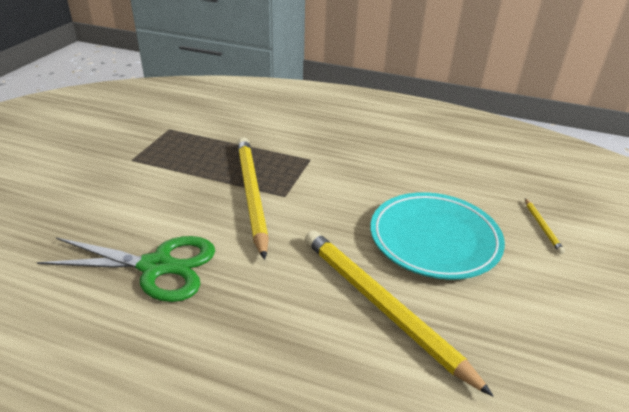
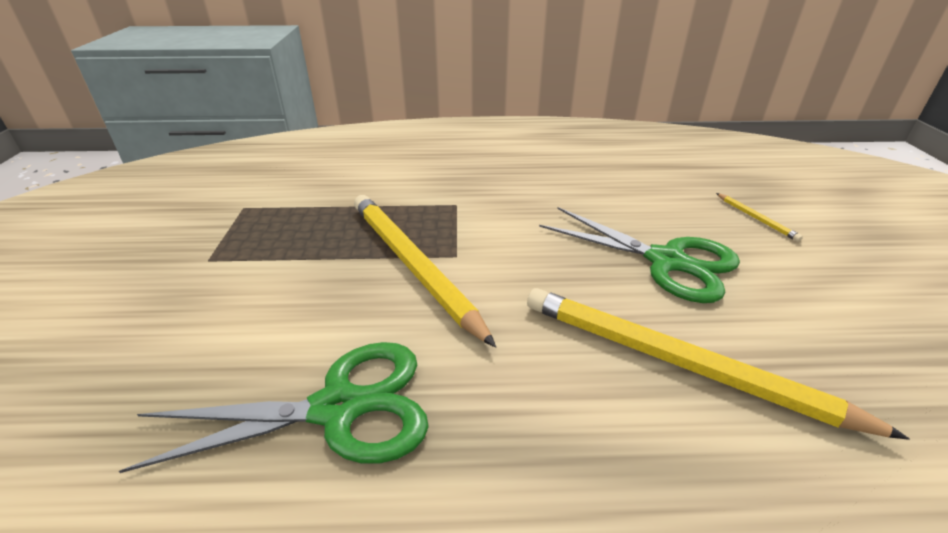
camera: 20 degrees left, 0 degrees up
turquoise plate [370,192,505,280] -> green scissors [539,207,740,303]

